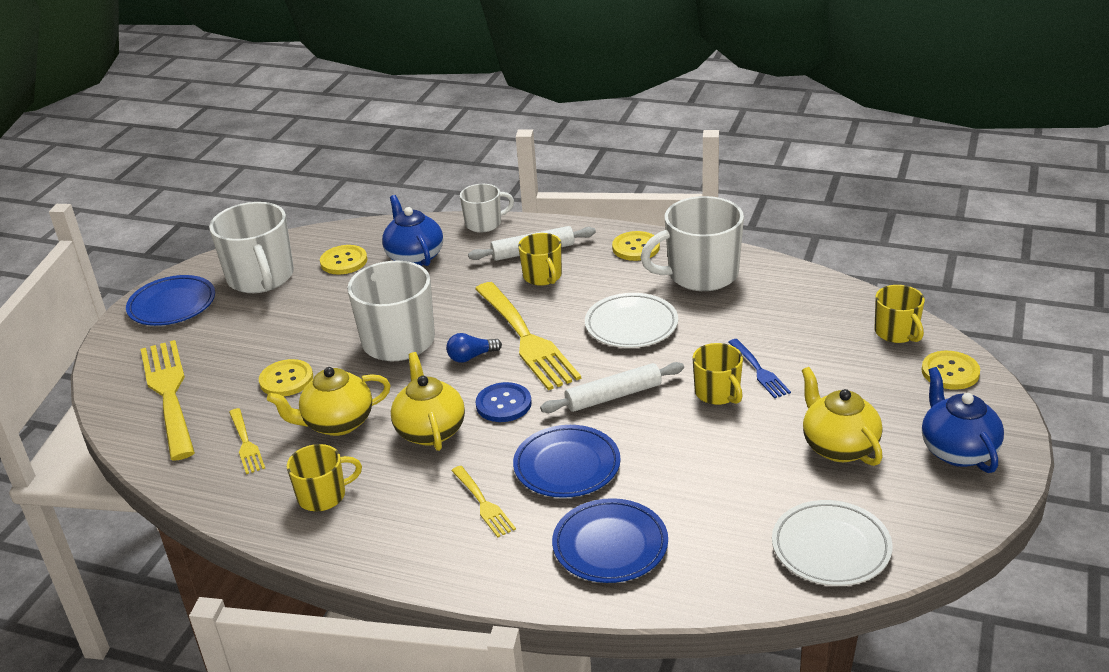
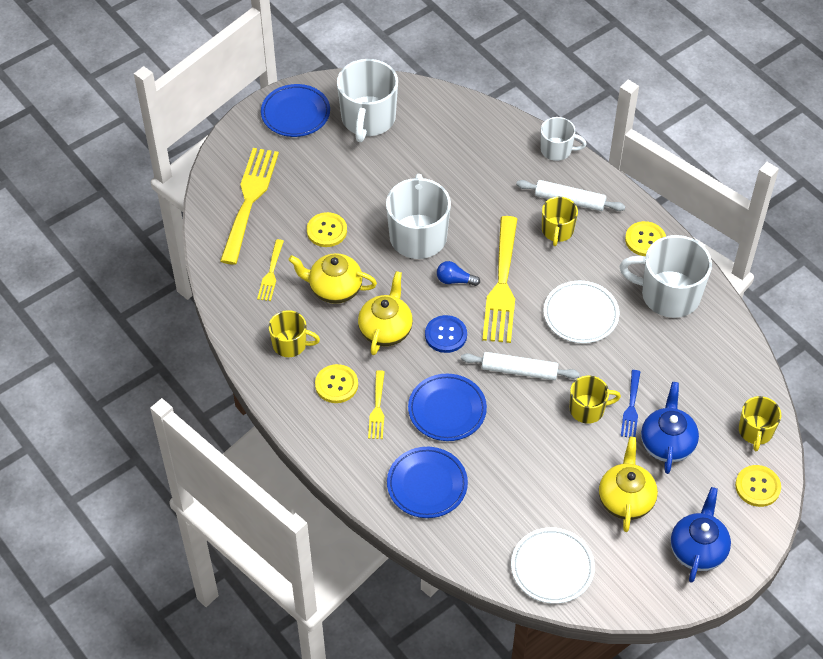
camera: 30 degrees right, 20 degrees up
yellow button [320,245,367,275] -> yellow button moved to [315,364,358,403]
blue teapot [382,195,443,266] -> blue teapot moved to [641,382,699,474]
yellow mug [693,343,743,405] -> yellow mug turned 105 degrees counterclockwise [570,376,621,424]

